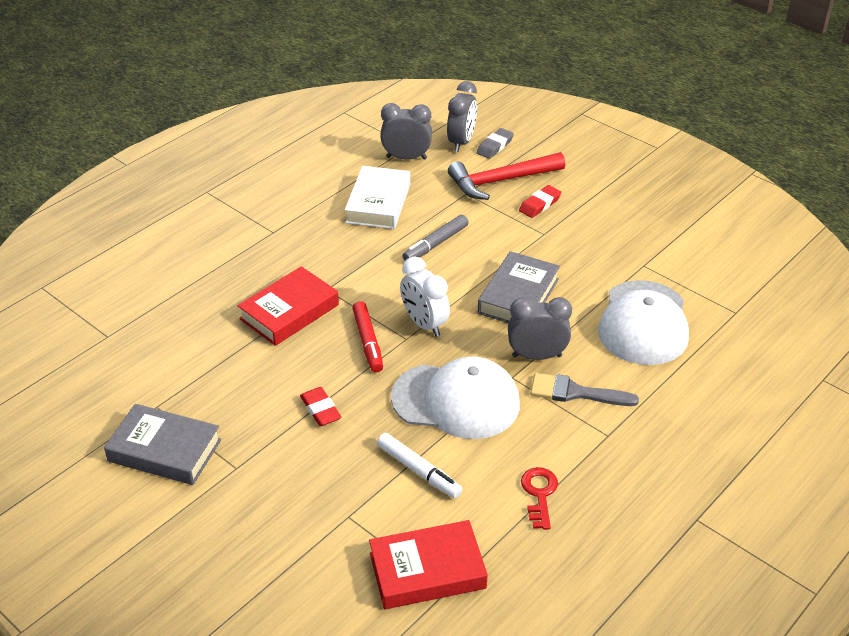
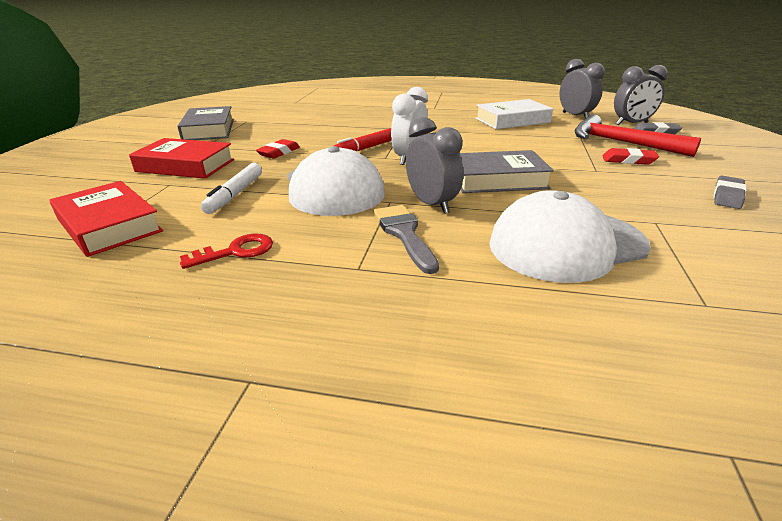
camera: 60 degrees right, 10 degrees down
red book [238,266,339,346] -> red book moved to [129,138,234,179]
grey marker [402,215,469,261] -> none
none -> grey eraser [714,176,747,209]

